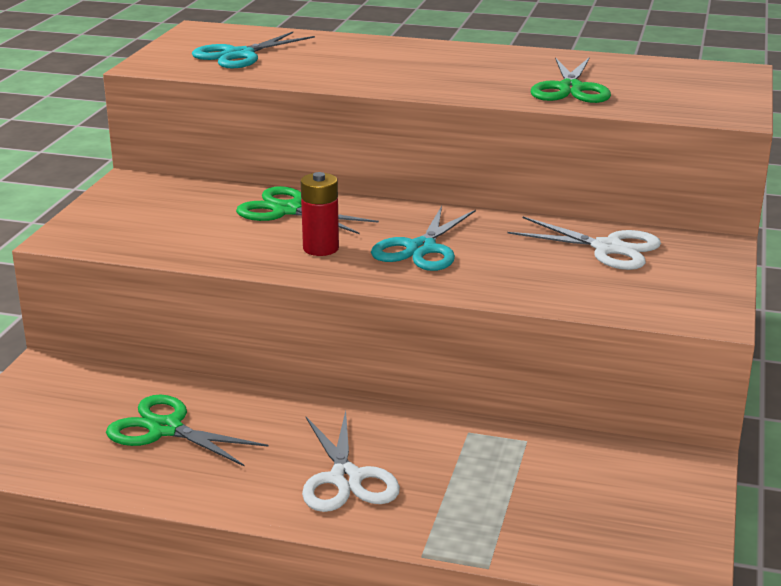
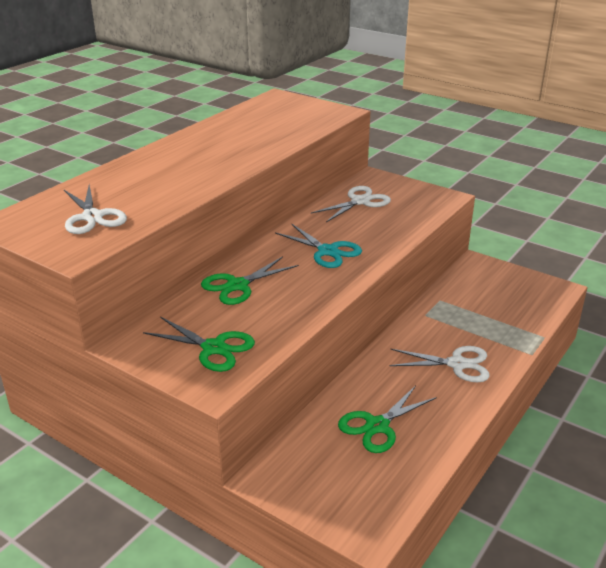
camera: 70 degrees left, 5 degrees up
turquoise scissors [192,32,315,69] -> white scissors [64,184,127,234]
red battery [301,172,339,256] -> none
green scissors [531,57,611,103] -> green scissors moved to [143,317,255,372]

